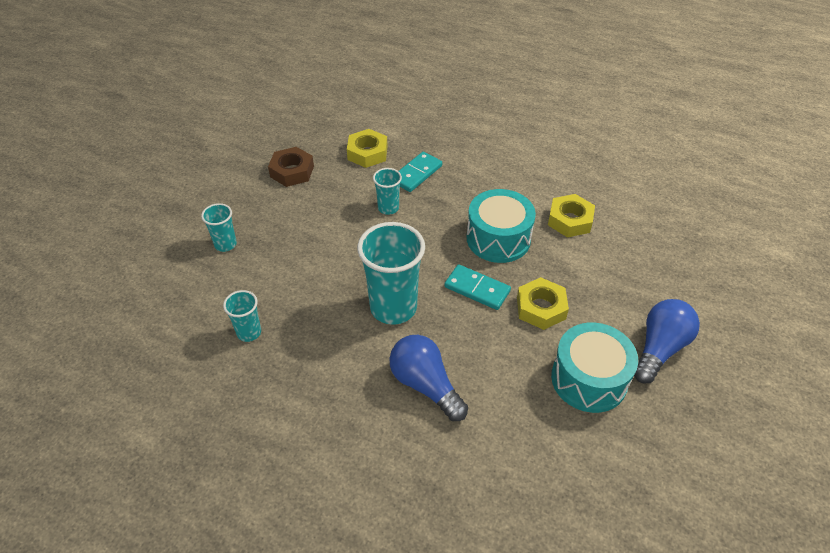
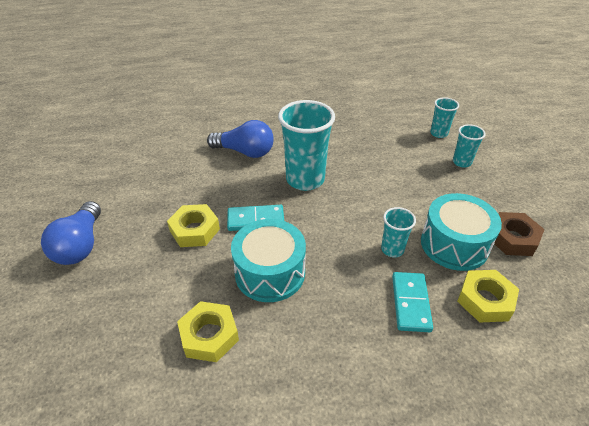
camera: 145 degrees right, 5 degrees down
turquoise cup [223,290,261,342] -> turquoise cup moved to [430,97,459,138]
turquoise drum [551,322,638,413] -> turquoise drum moved to [421,193,502,271]

